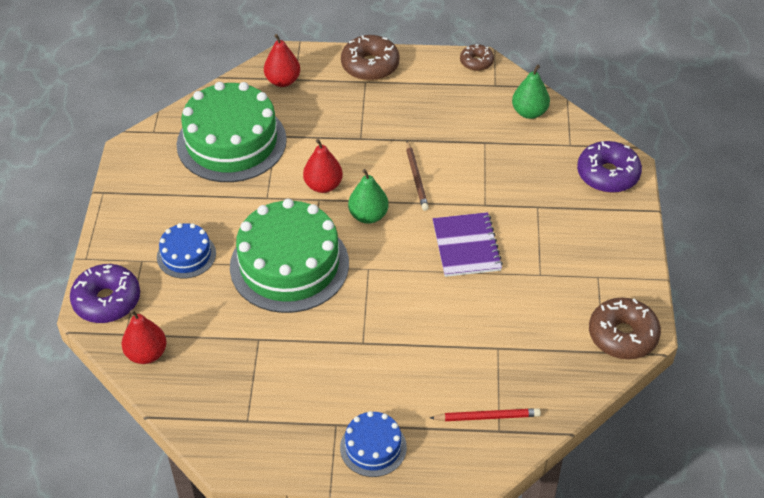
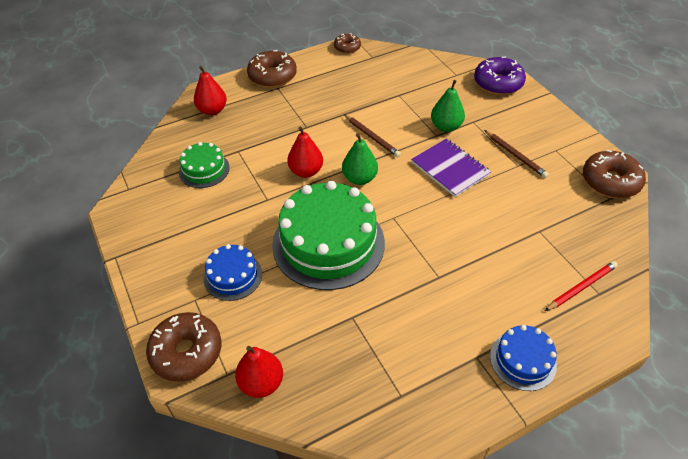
camera: 30 degrees left, 0 degrees up
purple donut [70,264,140,323] -> brown donut [146,312,222,382]
green cake [177,82,287,182] -> green cake [179,142,230,188], size x0.50
green pear [512,64,550,119] -> green pear moved to [431,80,465,132]
none -> brown pencil [484,130,549,178]

